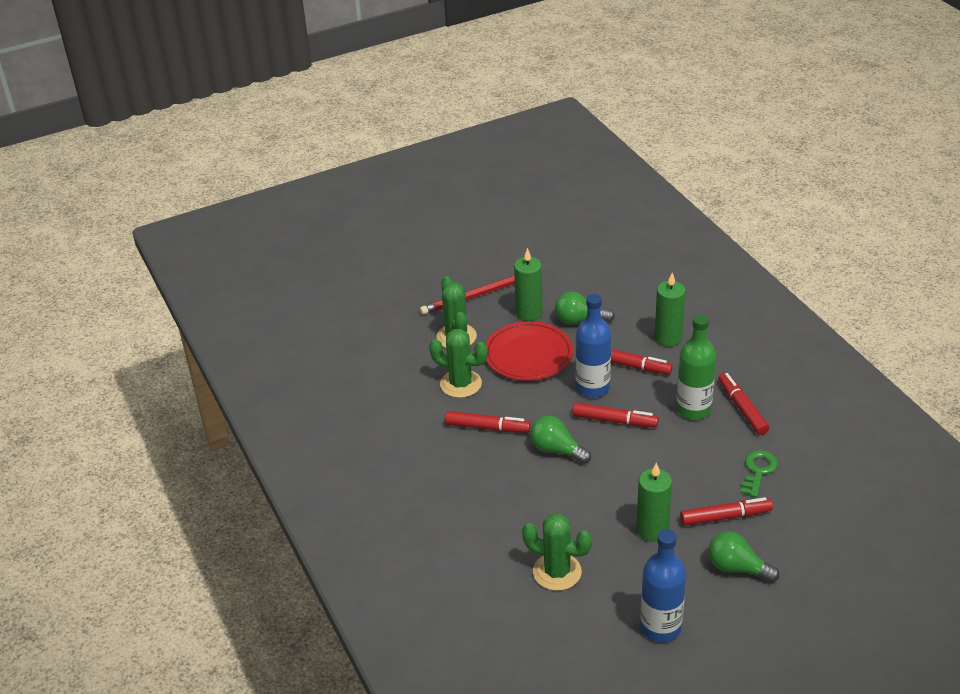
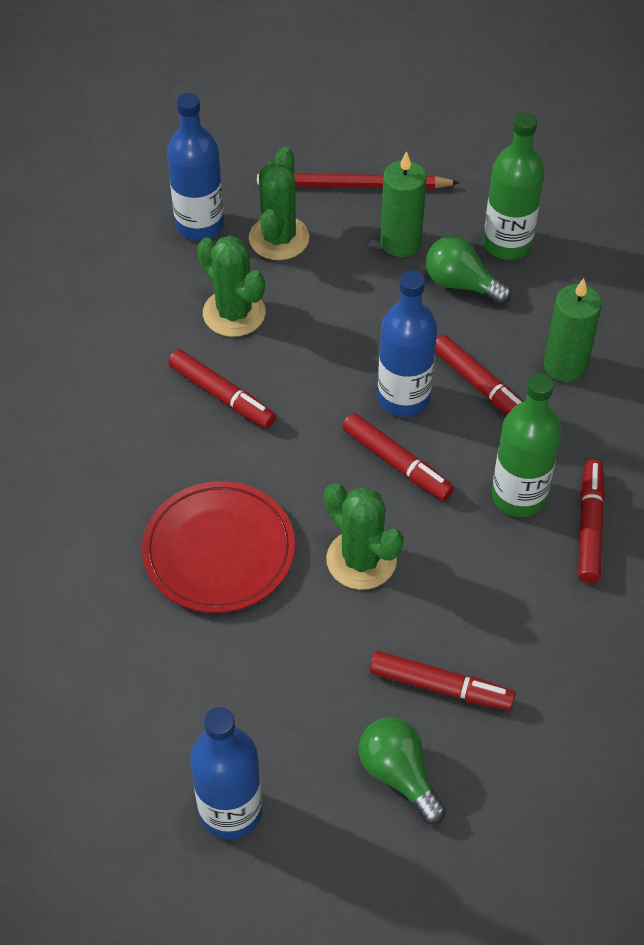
camera: 25 degrees right, 15 degrees up
red plate [485,321,573,381] -> red plate moved to [142,481,295,613]
green cactus [522,513,592,591] -> green cactus moved to [324,483,404,590]
green light bulb [530,416,591,464] -> none
green candle [636,462,672,542] -> none
green key [740,450,778,497] -> none
none -> blue bottle [167,93,224,240]
none -> green bottle [483,112,545,260]

